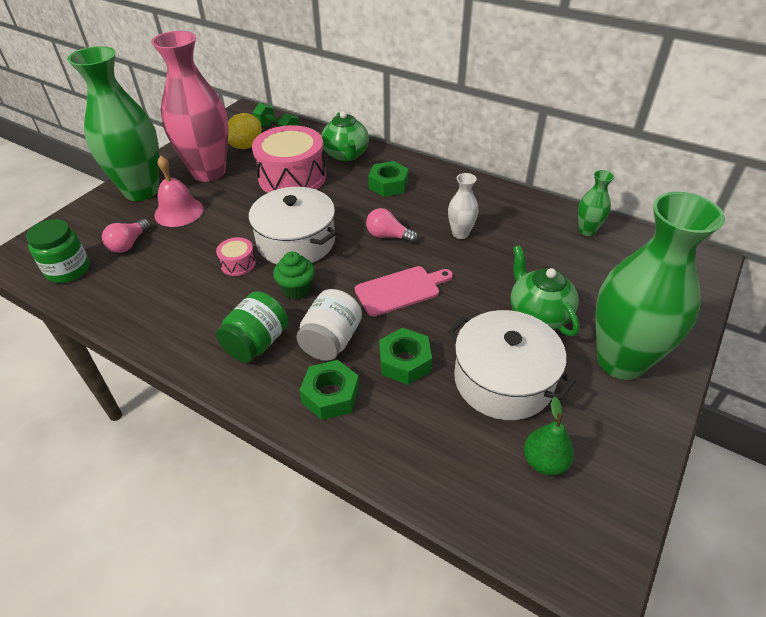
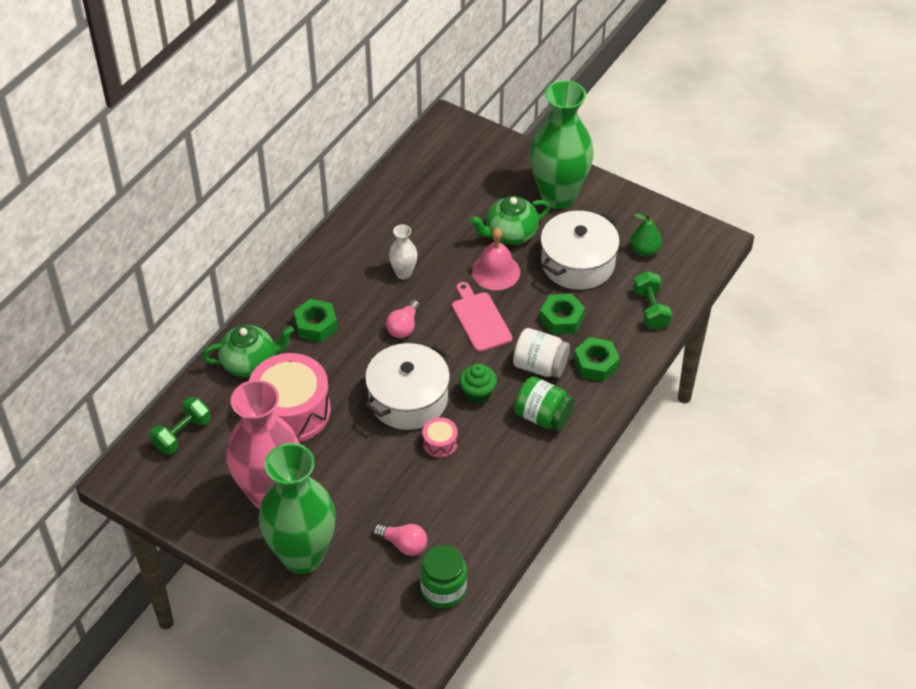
camera: 90 degrees left, 5 degrees up
pink bell [154,156,203,227] -> pink bell moved to [472,228,520,290]
yellow lemon [228,113,262,149] -> none
green vase [578,170,614,236] -> none
none -> green dumbbell [633,271,672,330]

